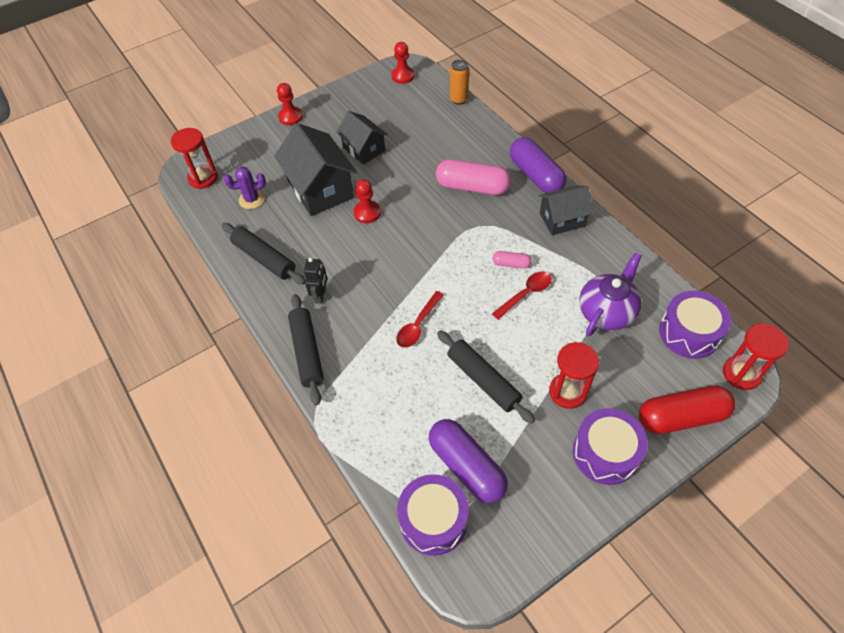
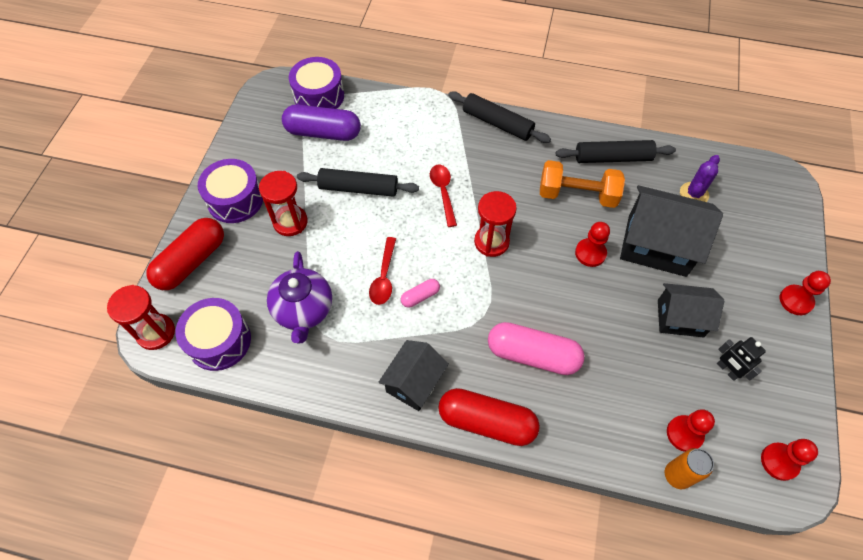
camera: 135 degrees right, 5 degrees up
red hourglass [171,128,218,189] -> red hourglass moved to [474,191,517,257]
black robot [304,258,327,304] -> black robot moved to [717,337,766,381]
pink capsule [436,159,511,195] -> pink capsule turned 45 degrees clockwise [488,322,585,375]
purple capsule [510,137,567,193] -> red capsule [438,388,540,446]
none -> orange dumbbell [540,160,625,208]
none -> red pawn [667,409,715,452]

